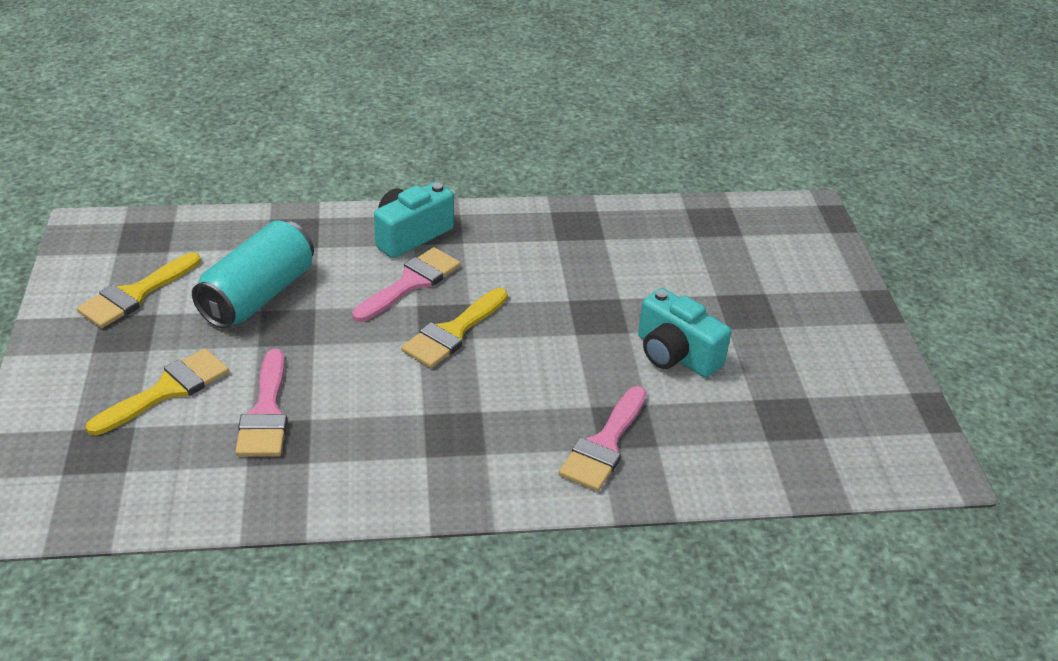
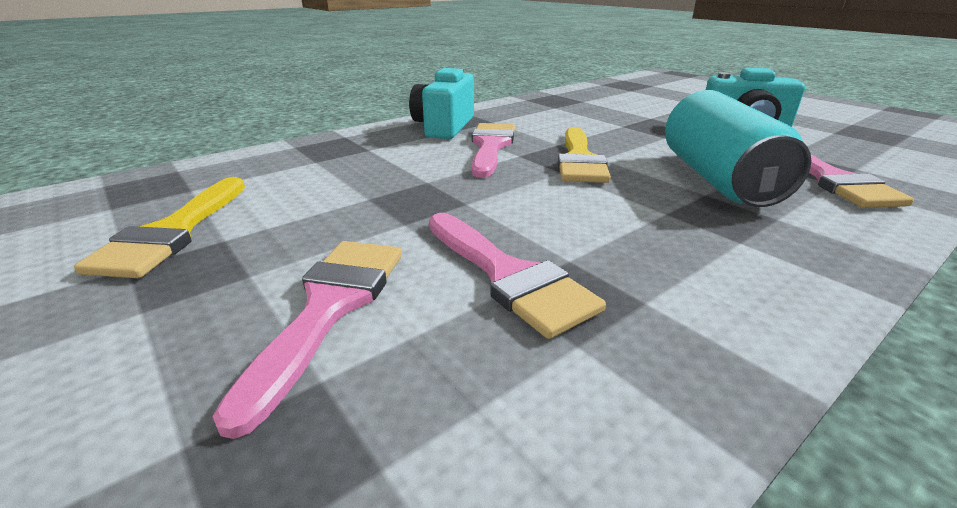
camera: 30 degrees left, 10 degrees down
yellow brush [86,348,229,436] -> pink brush [213,241,402,439]
turquoise can [192,220,314,328] -> turquoise can moved to [665,90,811,207]

